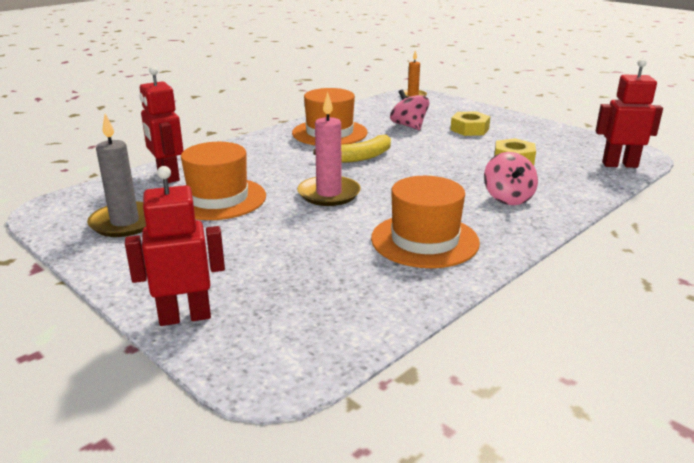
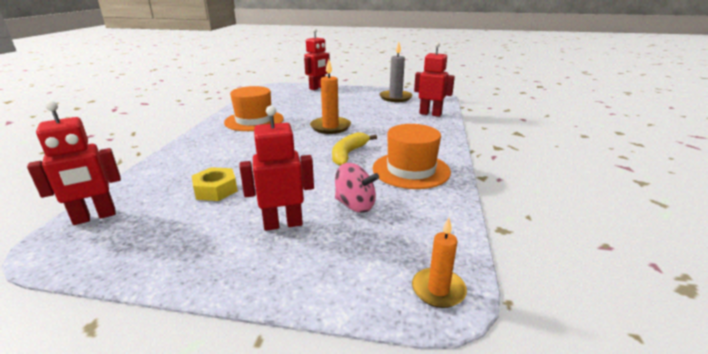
camera: 145 degrees right, 0 degrees up
orange hat [181,142,266,220] -> none
pink candle [297,92,361,206] -> orange candle [310,58,351,134]
yellow nut [450,111,491,136] -> red robot [239,106,314,231]
pink spinning top [484,152,538,205] -> none

